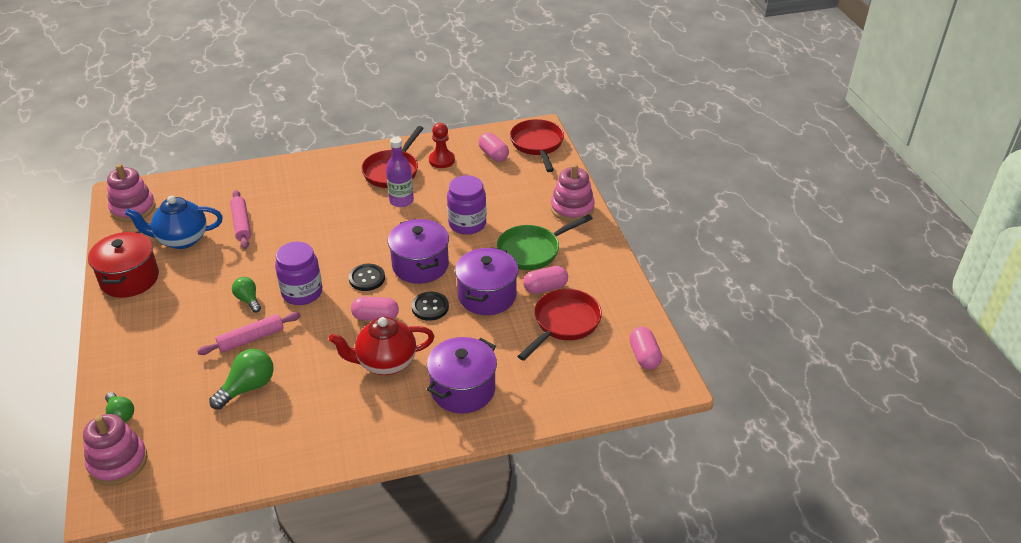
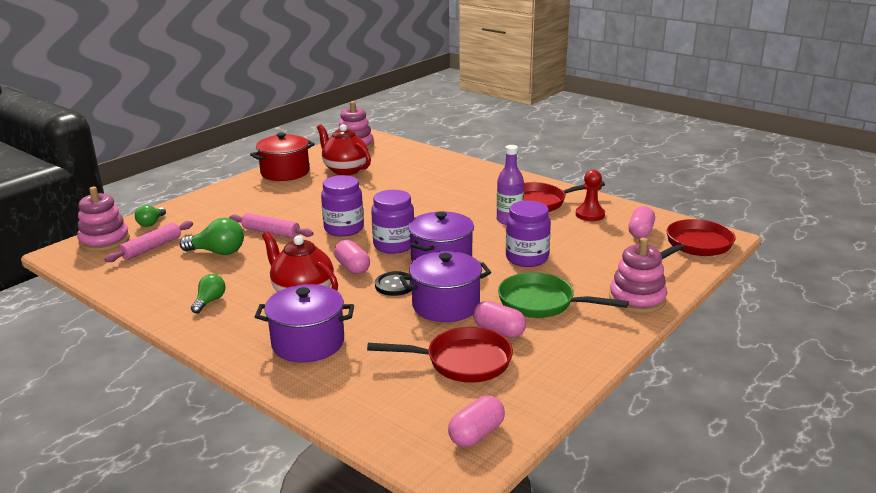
camera: 55 degrees right, 15 degrees down
blue teapot [125,195,223,249] -> red teapot [317,124,371,175]
pink rolling pin [230,190,251,249] -> pink rolling pin moved to [104,221,193,262]
green light bulb [232,277,261,313] -> green light bulb moved to [191,274,226,313]
black button [349,264,385,291] -> purple jar [371,190,414,254]

